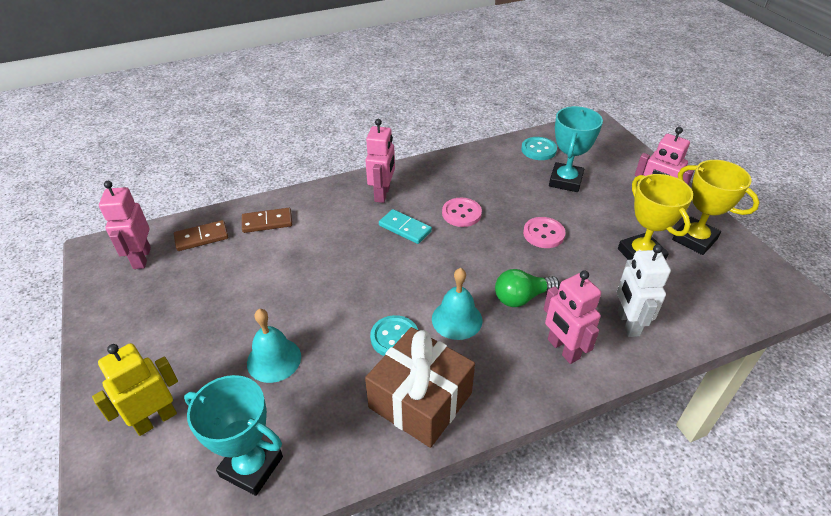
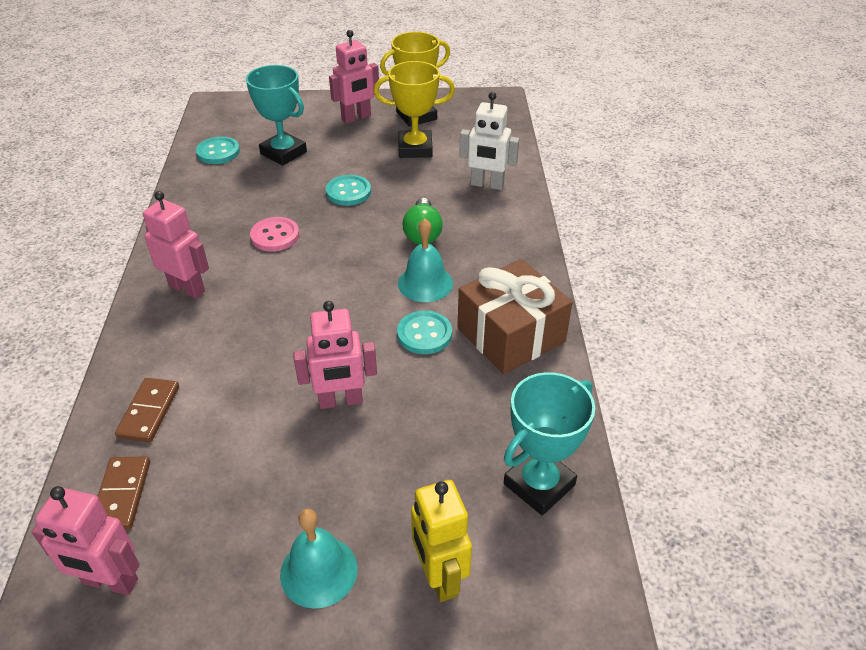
camera: 70 degrees left, 0 degrees up
turquoise bell [247,309,301,383] -> turquoise bell moved to [280,509,357,609]
turquoise domino [379,209,432,244] -> none
pink button [523,217,565,248] -> turquoise button [326,175,371,206]
pink robot [544,270,601,364] -> pink robot moved to [293,301,377,409]

